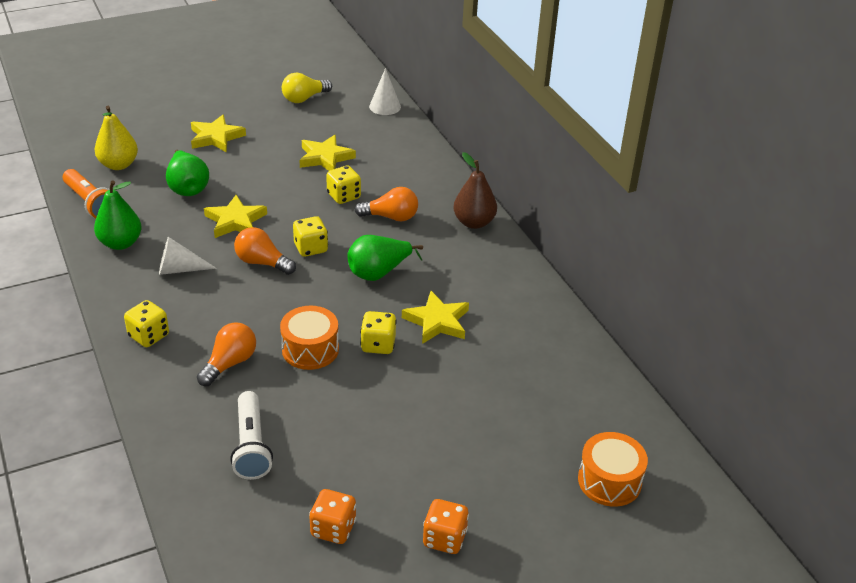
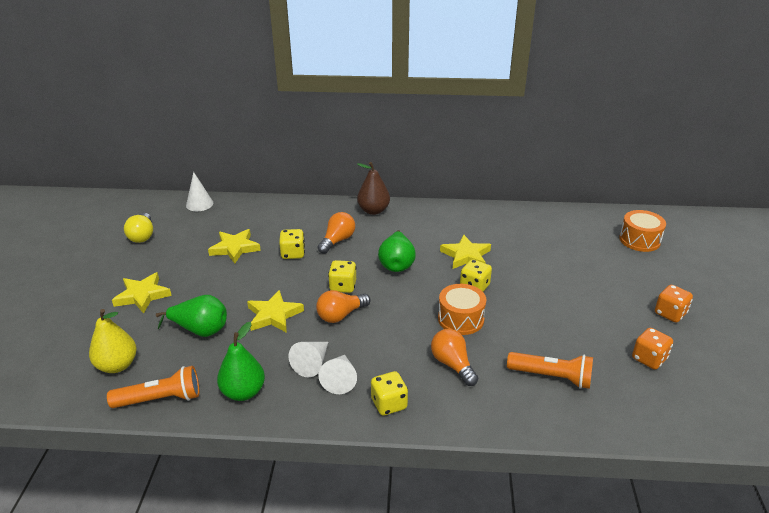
camera: 60 degrees left, 5 degrees down
white flashlight [230,391,273,480] -> orange flashlight [507,352,593,389]
none -> white cone [319,355,357,394]

